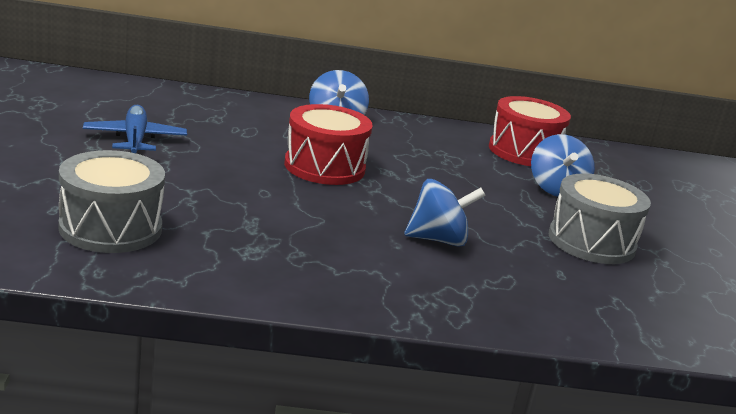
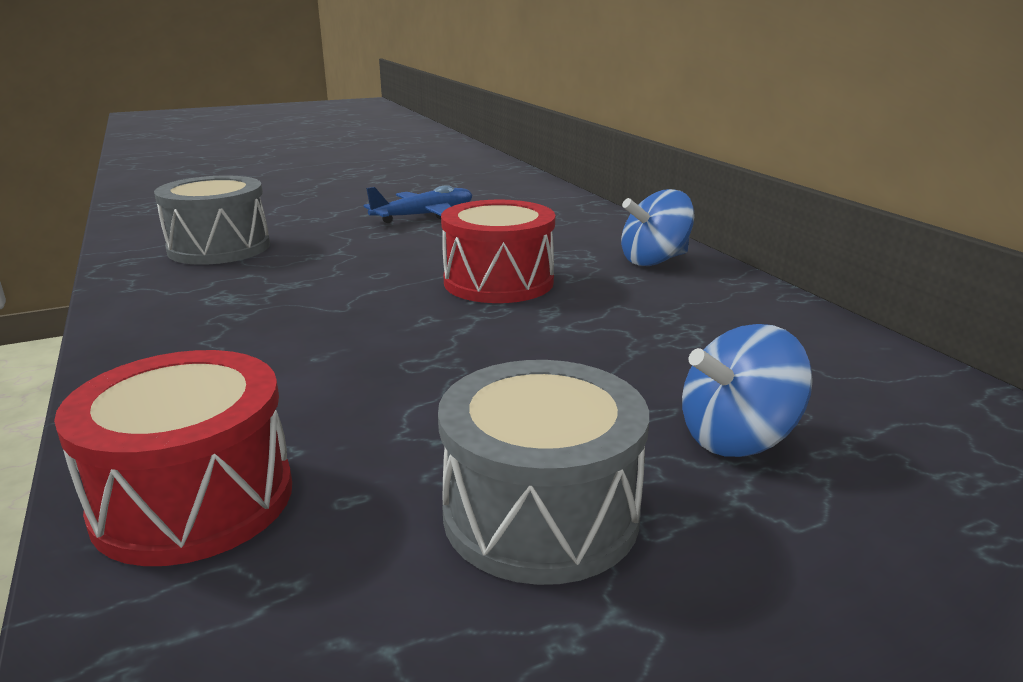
camera: 70 degrees right, 0 degrees up
blue spinning top [404,179,486,247] -> none
red drum [489,96,571,166] -> red drum moved to [54,350,292,566]

